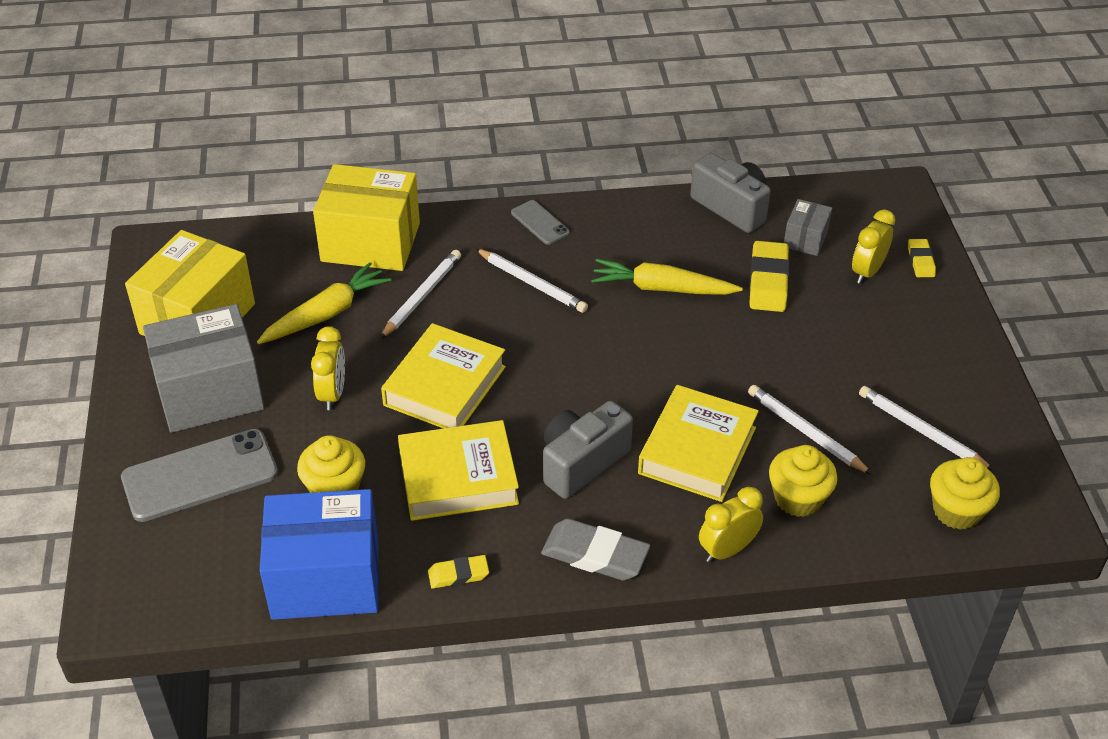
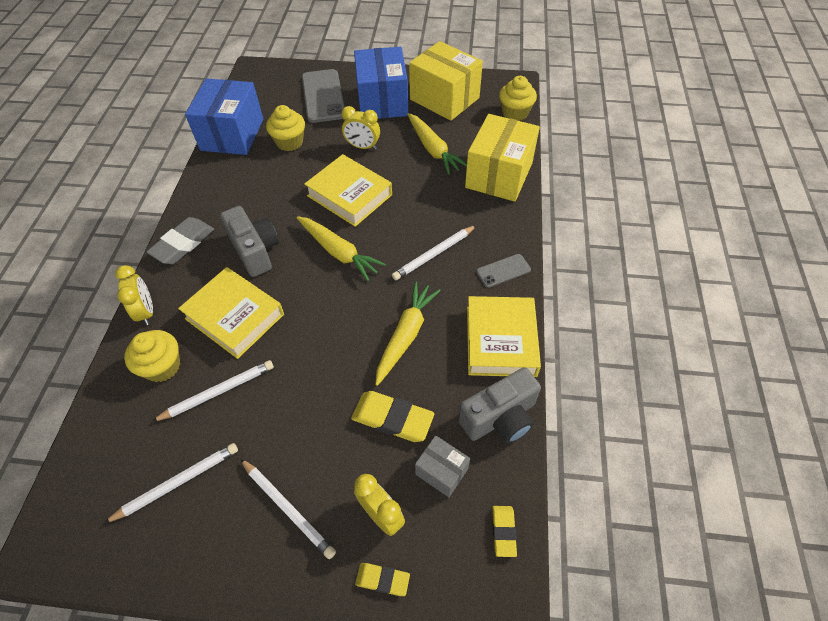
camera: 105 degrees right, 10 degrees up
grey box [143,304,264,433] -> blue box [354,47,408,119]
white pencil [380,250,461,339] -> white pencil moved to [240,458,336,559]
yellow book [398,420,519,521] -> yellow book moved to [467,296,541,377]
yellow eraser [428,555,489,589] -> yellow eraser moved to [492,506,517,557]
yellow cupcake [930,457,1000,530] -> yellow cupcake moved to [499,76,537,121]
none -> yellow carrot [296,216,386,281]

